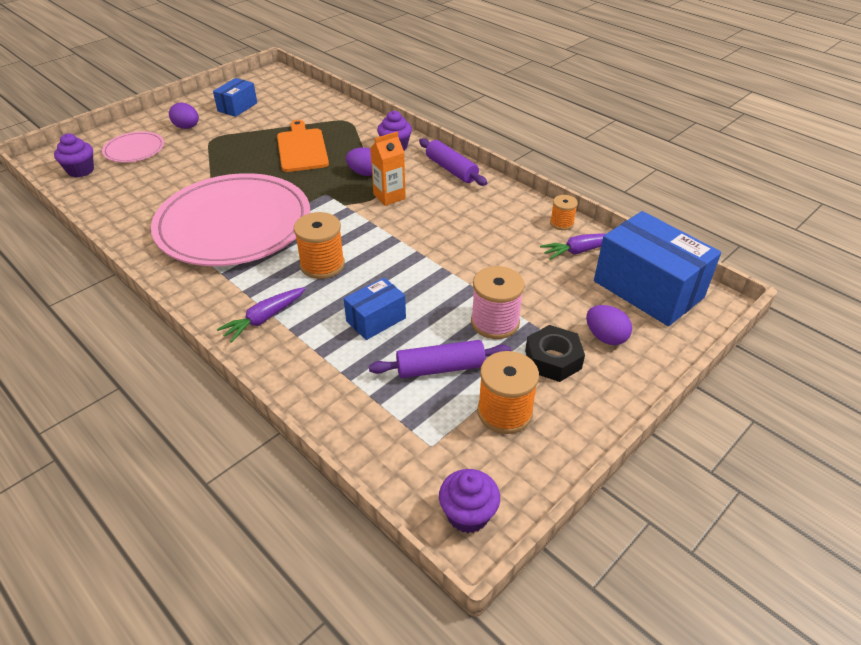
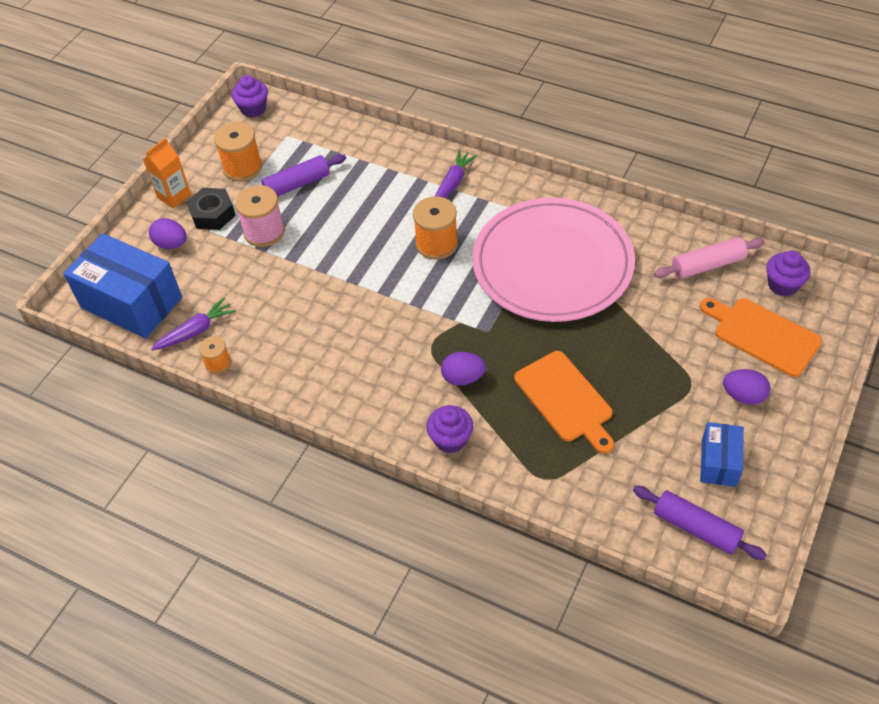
camera: 165 degrees right, 10 degrees up
pink plate [102,131,164,162] -> orange cutting board [700,298,822,377]
blue box [344,278,406,340] -> none
orange carton [370,132,406,206] -> orange carton moved to [143,138,191,209]
purple rolling pin [419,138,487,186] -> purple rolling pin moved to [633,486,767,560]
none -> pink rolling pin [654,237,765,279]

